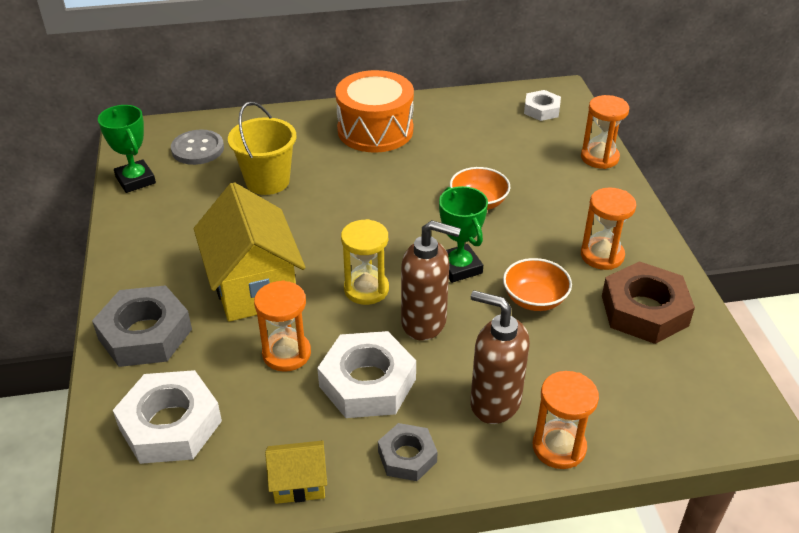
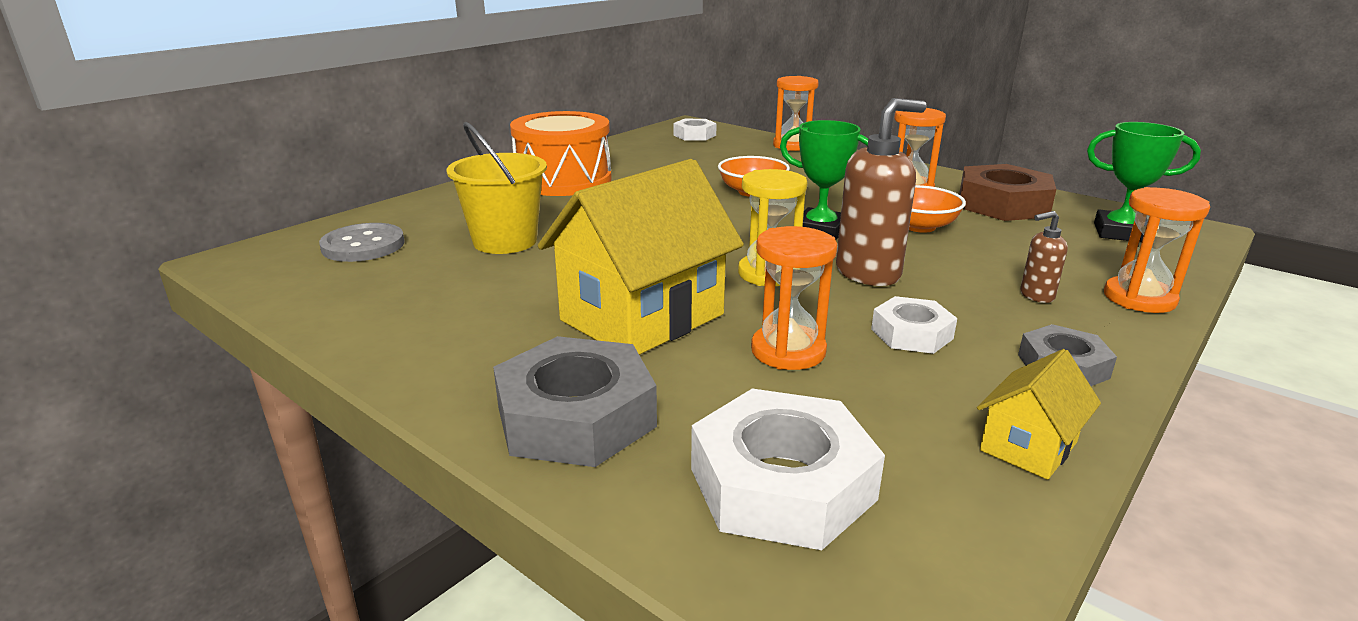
camera: 40 degrees left, 15 degrees down
green trophy [98,105,156,193] -> green trophy moved to [1087,122,1201,242]
yellow house [194,182,306,322] -> yellow house turned 75 degrees counterclockwise [538,159,744,355]
white nut [317,331,416,418] -> white nut [871,296,957,354], size x0.57
brown soap dispenser [470,290,530,424] -> brown soap dispenser [1020,211,1068,303], size x0.49

